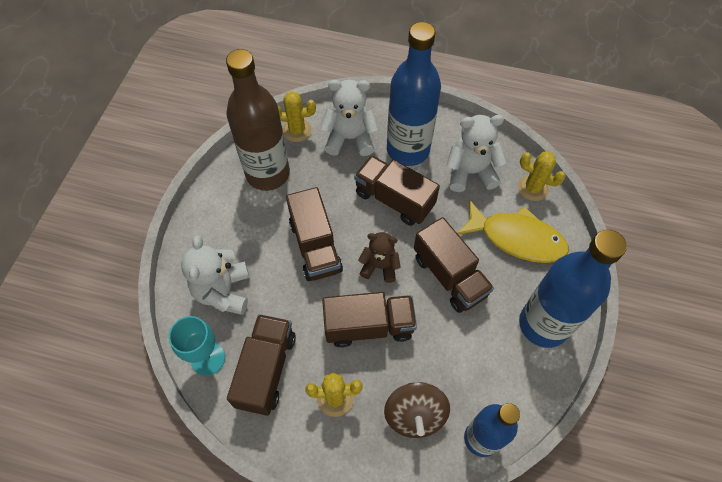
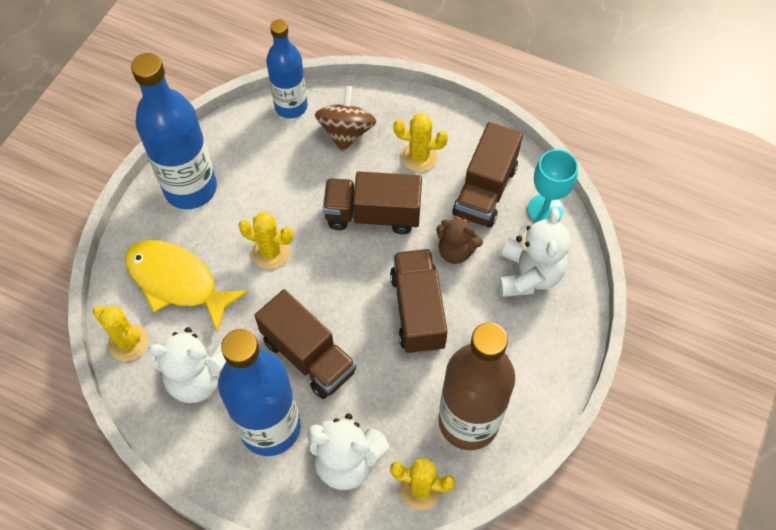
camera: 170 degrees left, 0 degrees up
brown teddy bear [358,232,400,283] -> brown teddy bear moved to [436,216,483,264]
brown truck [414,217,494,313] -> yellow cactus [238,212,293,269]

